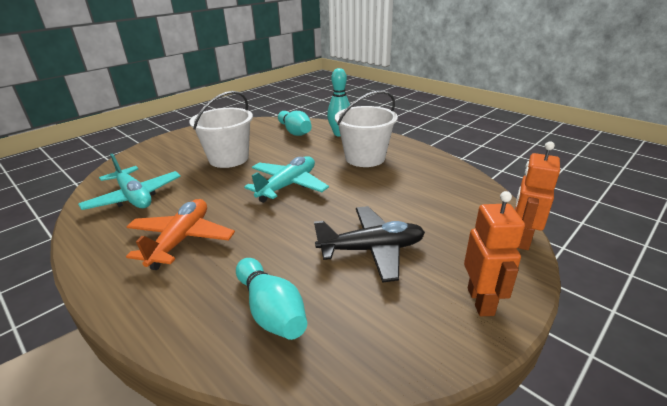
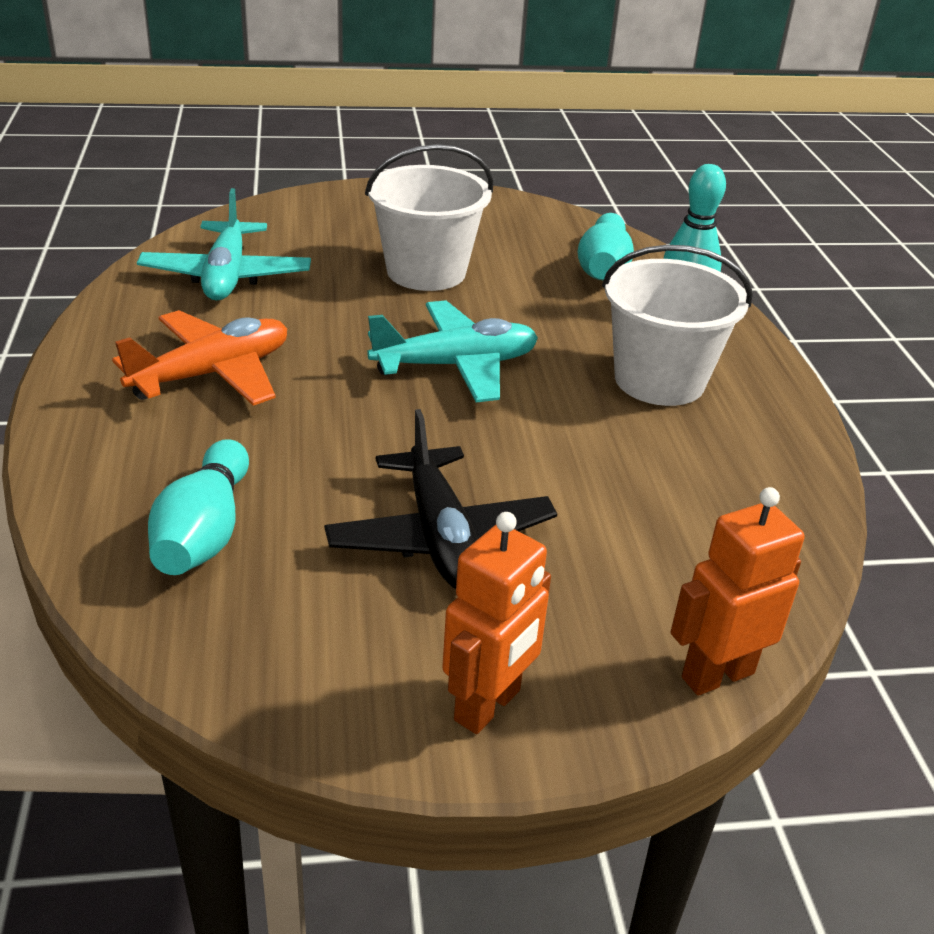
camera: 35 degrees right, 5 degrees up
black plane [314,206,425,283] -> black plane turned 45 degrees clockwise [324,409,557,589]

